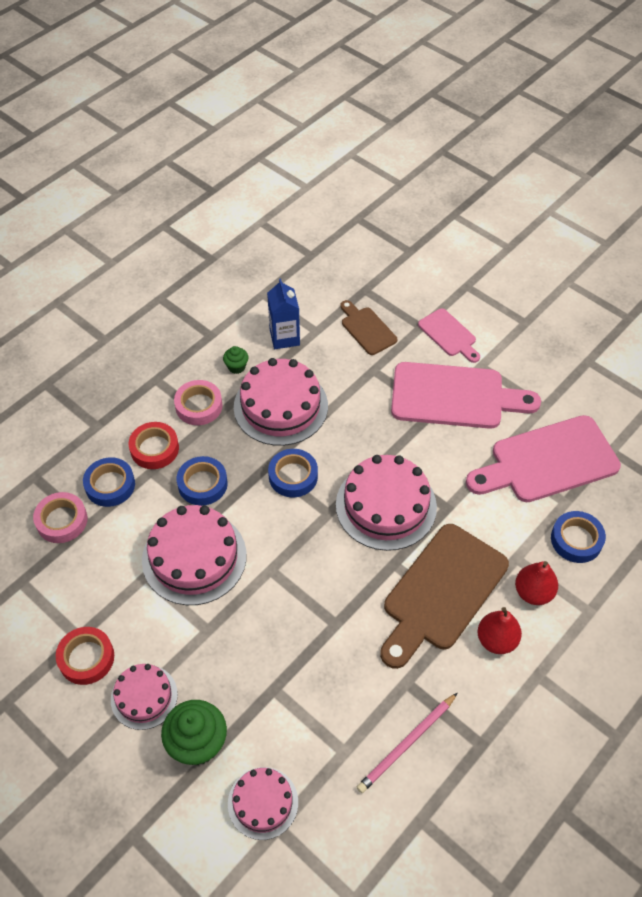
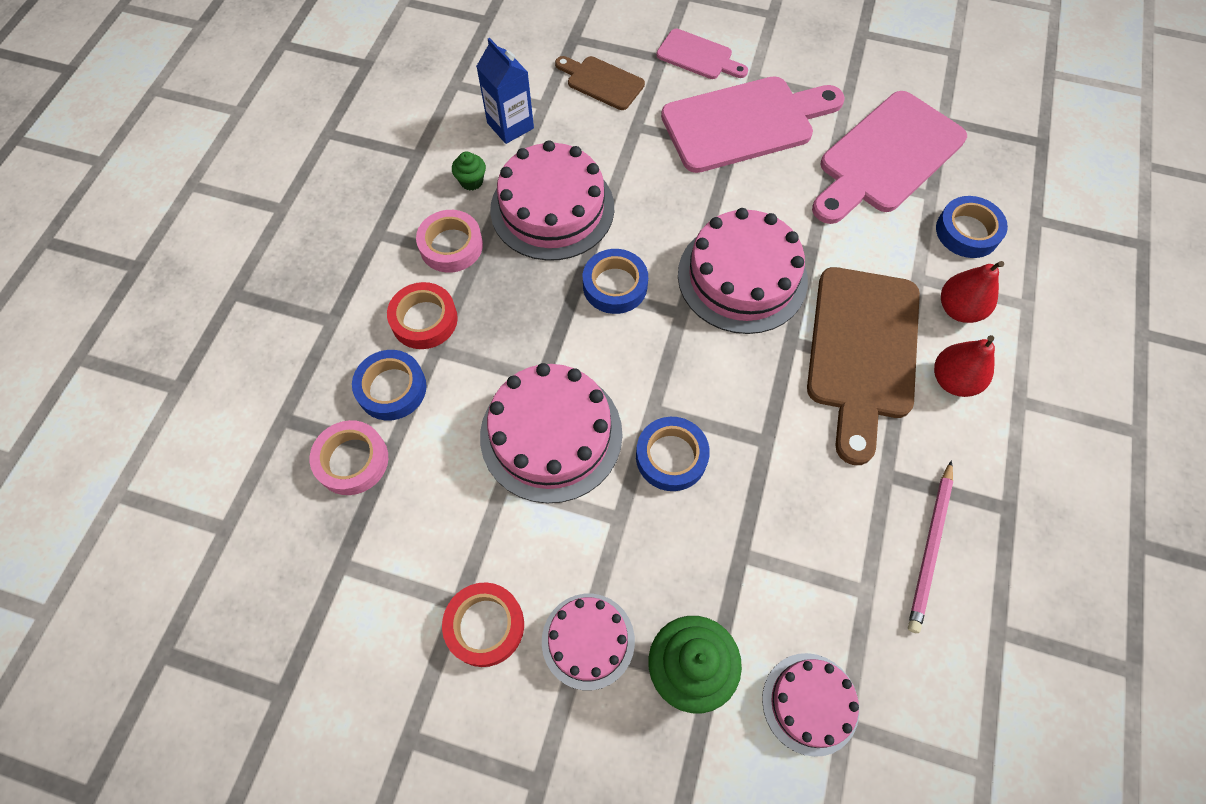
camera: 25 degrees left, 10 degrees up
blue tape [177,456,228,506] -> blue tape moved to [636,417,710,491]

